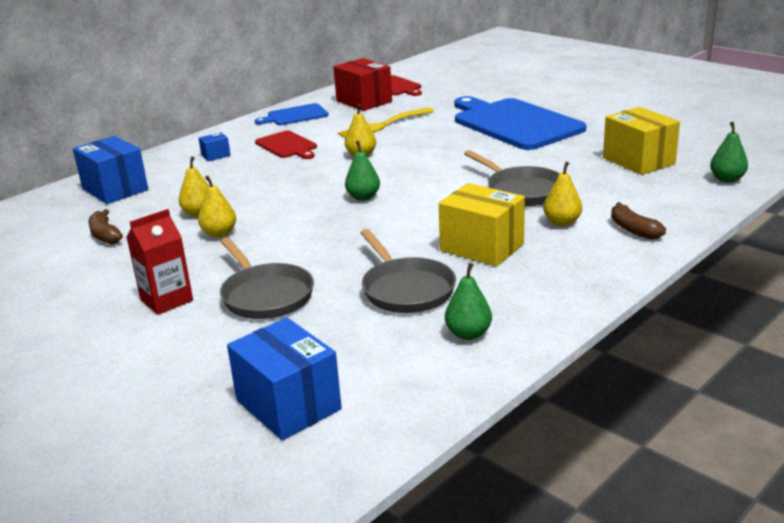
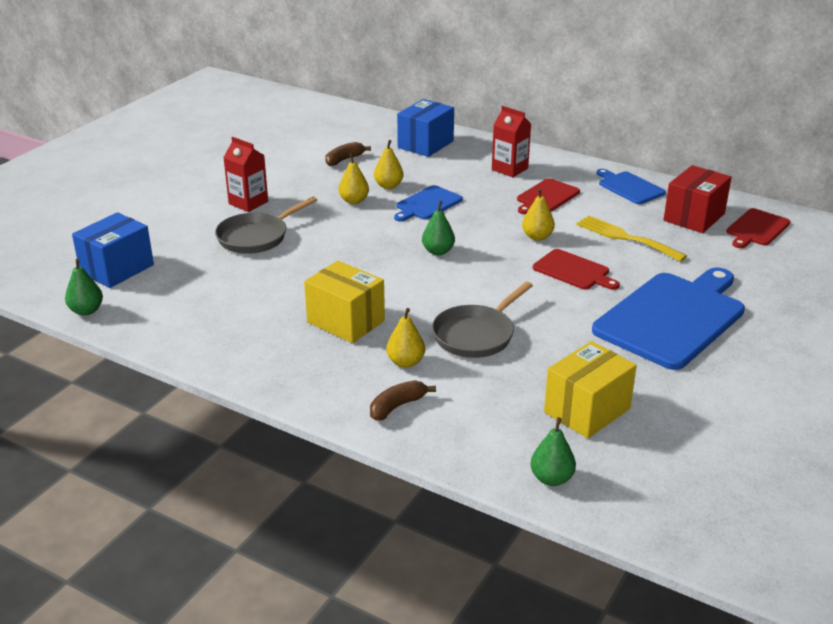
camera: 75 degrees right, 5 degrees up
blue box [199,132,231,161] -> red carton [492,106,531,177]
grey pan [360,229,456,313] -> none
yellow box [439,183,525,266] -> yellow box turned 75 degrees counterclockwise [304,261,385,343]
green pear [445,263,492,340] -> green pear moved to [65,259,103,316]
none -> blue cutting board [394,185,463,222]
none -> red cutting board [533,249,620,290]

